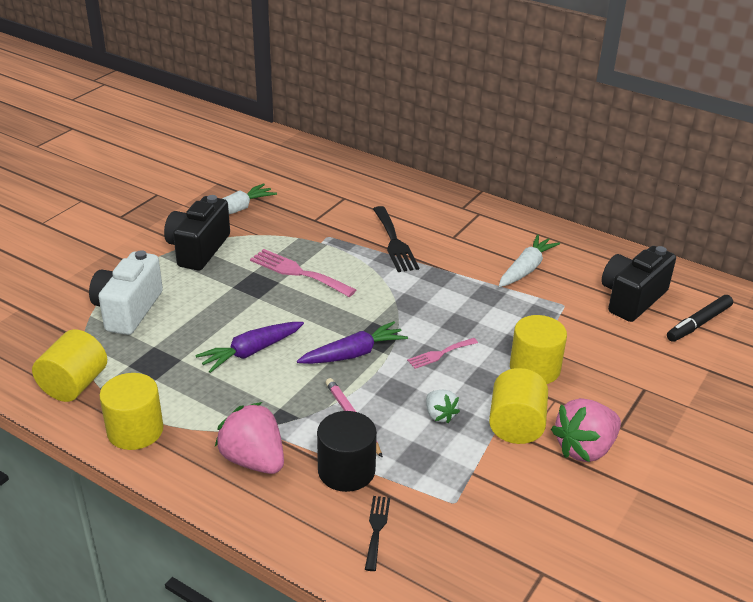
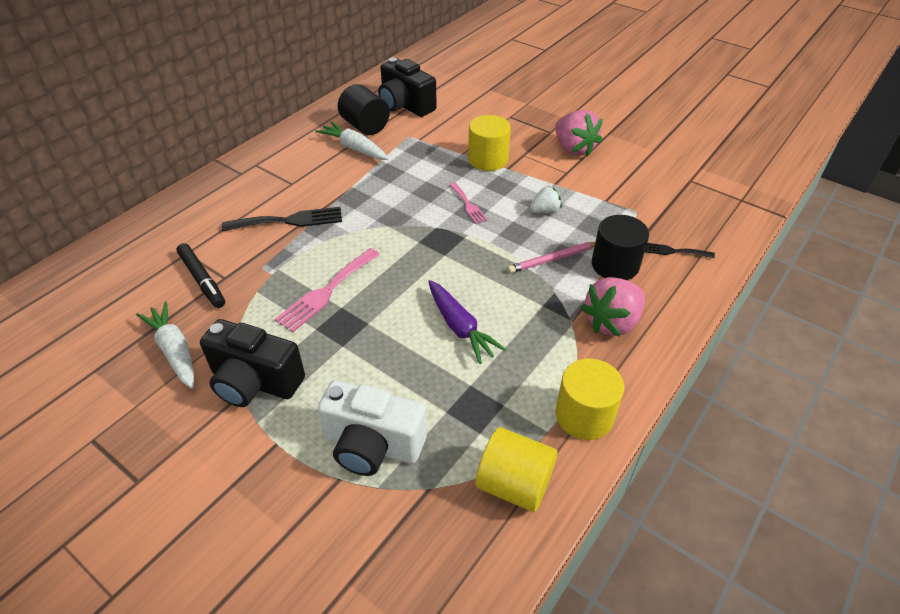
camera: 85 degrees left, 10 degrees up
purple carrot [297,321,408,364] -> none
yellow cylinder [489,368,548,444] -> none
black marker [667,295,733,342] -> black marker moved to [177,243,225,308]
none -> black cylinder [338,84,390,135]

